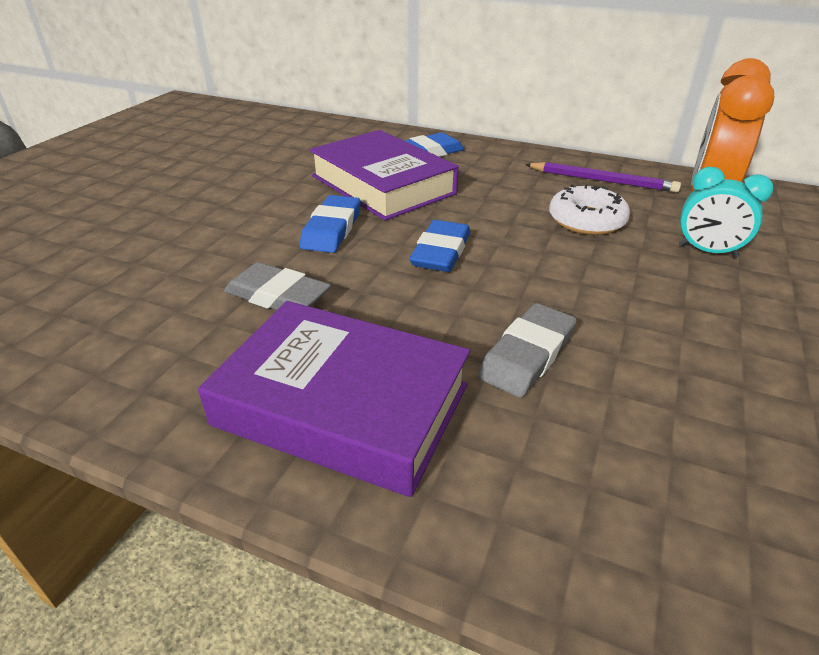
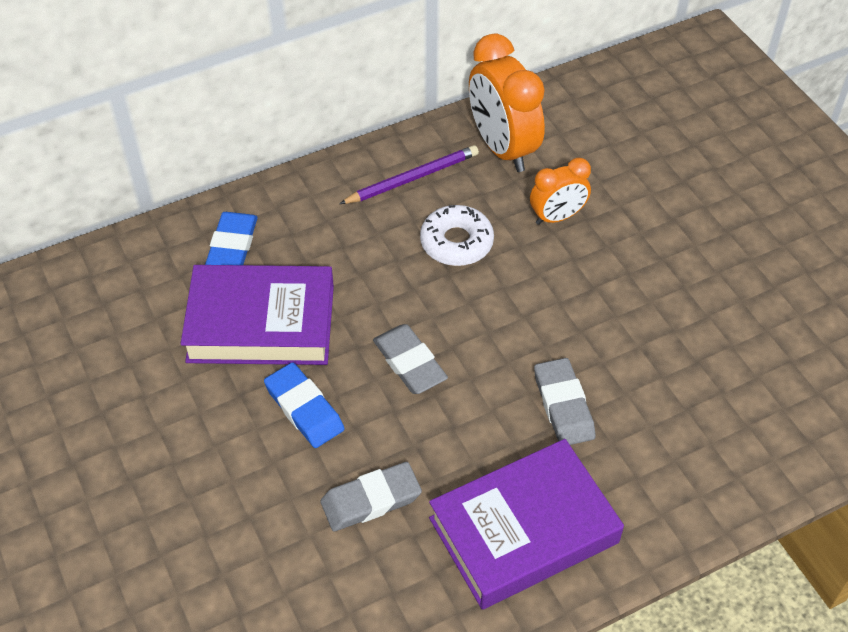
camera: 50 degrees left, 15 degrees up
blue eraser [409,220,470,272] -> grey eraser [373,324,448,394]
turquoise clock [679,167,773,258] -> orange clock [530,158,591,225]

